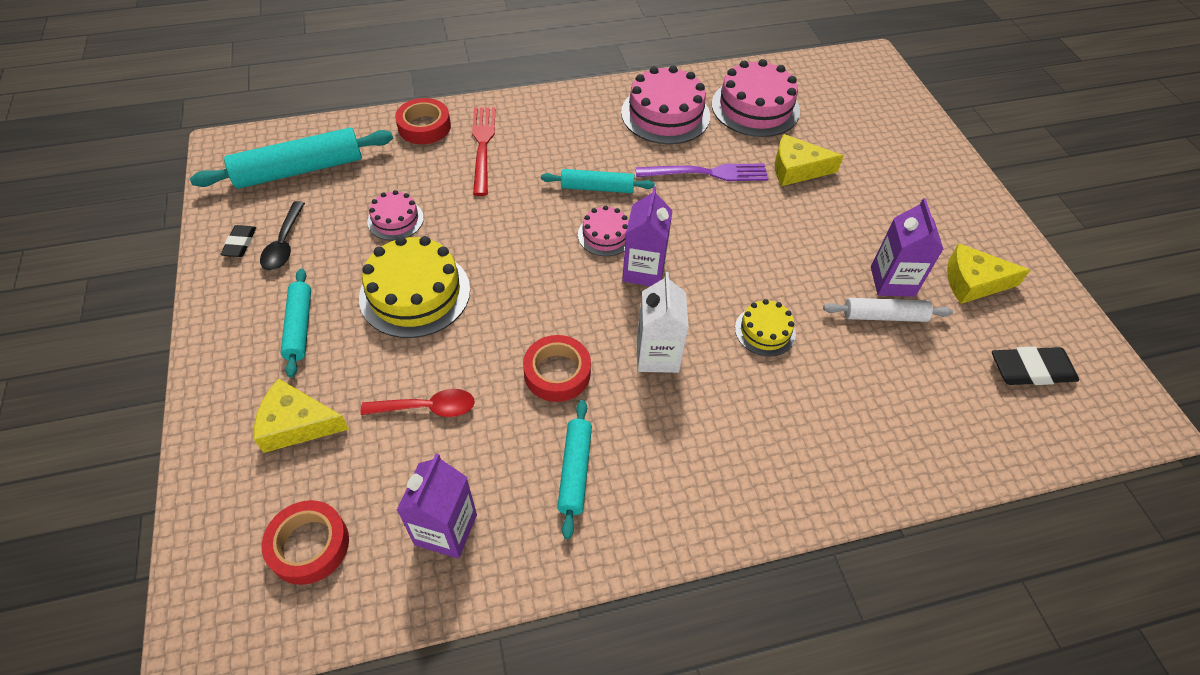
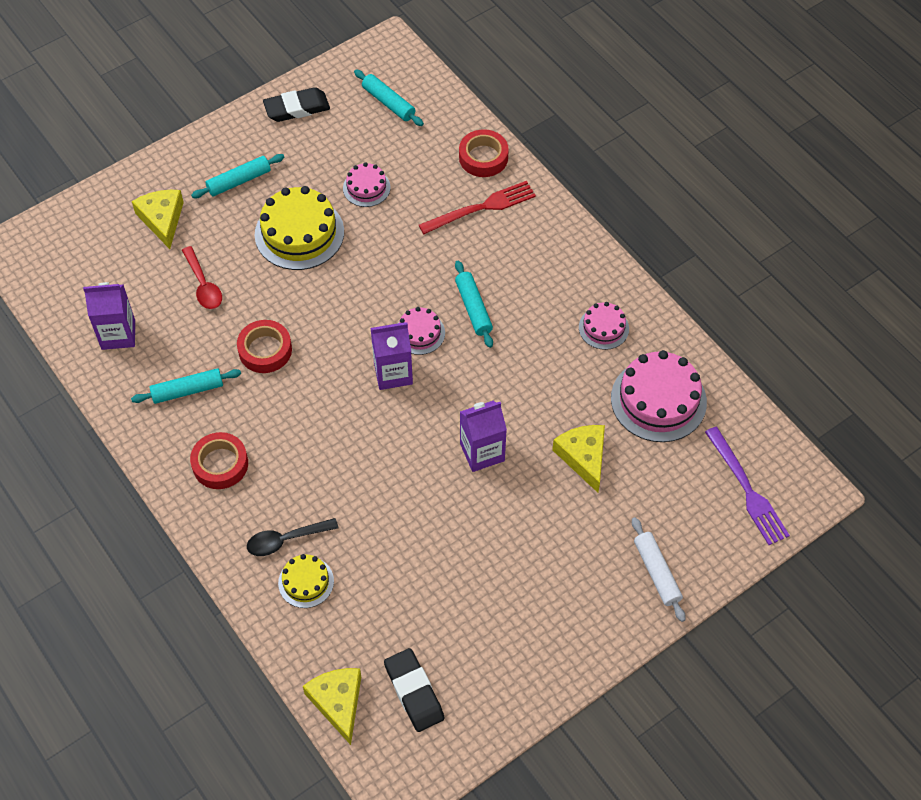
camera: 70 degrees right, 5 degrees up
turquoise rolling pin [190,128,393,189] -> turquoise rolling pin [354,70,424,126], size x0.58
black eraser [220,225,256,257] -> black eraser [263,87,330,122], size x1.68
black spoon [260,201,305,270] -> black spoon moved to [247,518,339,556]
red tape [261,500,349,585] -> red tape moved to [190,432,248,489]
pink cake [621,65,710,144] -> pink cake [579,302,629,350], size x0.54
purple fork [636,164,768,181] -> purple fork moved to [705,427,790,545]
white carton [637,272,689,373] -> none
yellow cake [735,299,796,357] -> yellow cake moved to [278,554,334,608]
white rolling pin [823,298,953,322] -> white rolling pin moved to [632,517,686,622]
purple carton [871,198,944,297] -> purple carton moved to [460,401,507,472]
yellow cheese [947,244,1031,304] -> yellow cheese moved to [303,668,361,745]

